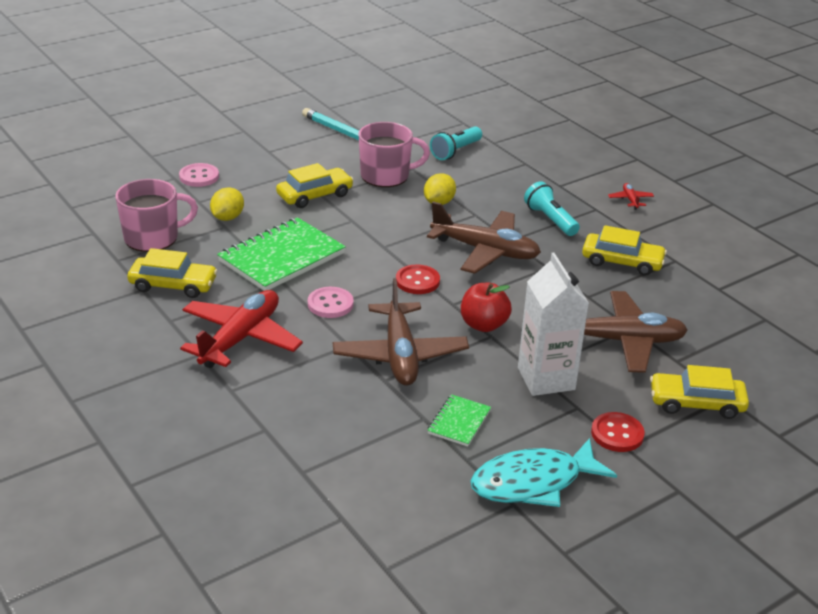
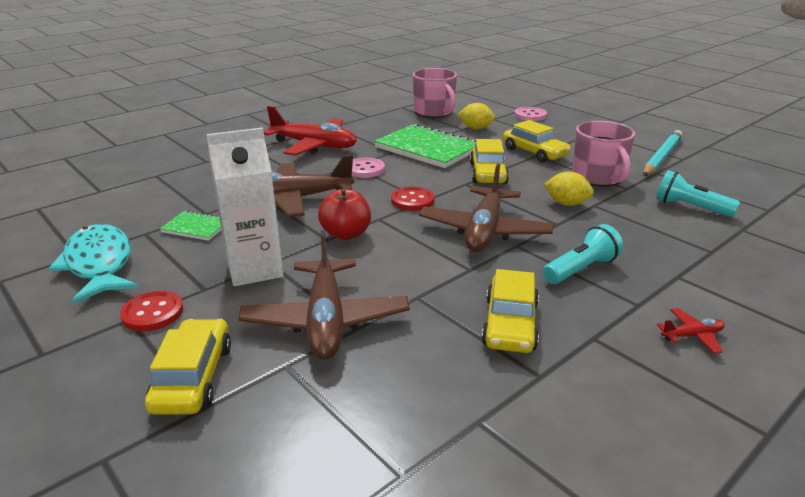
camera: 85 degrees right, 5 degrees down
yellow car [127,248,218,298] -> yellow car moved to [470,139,509,184]

